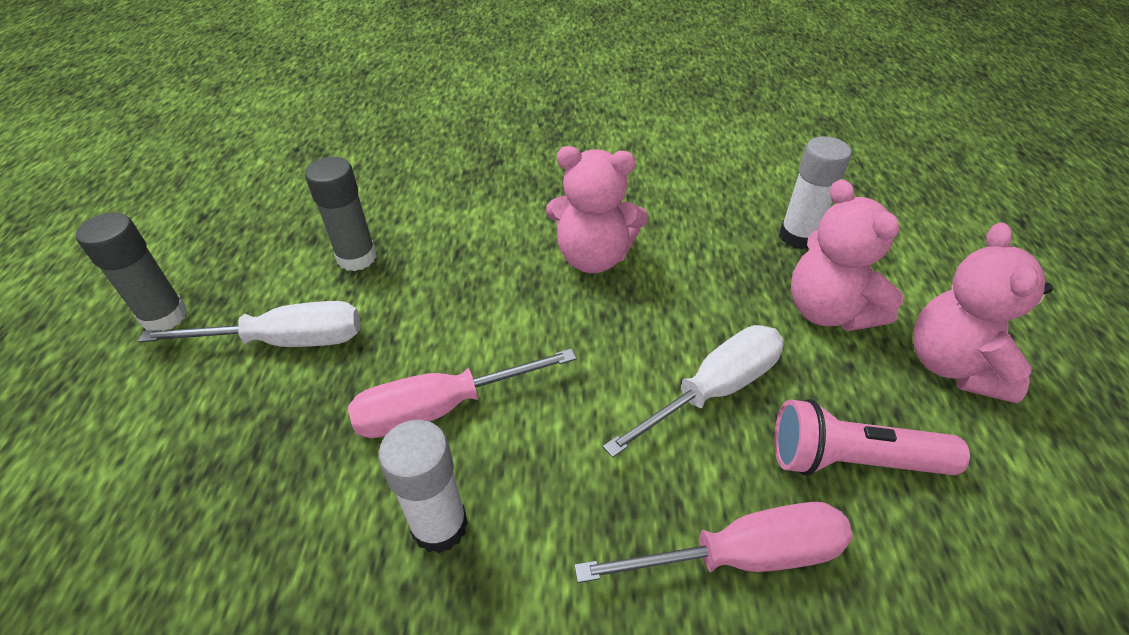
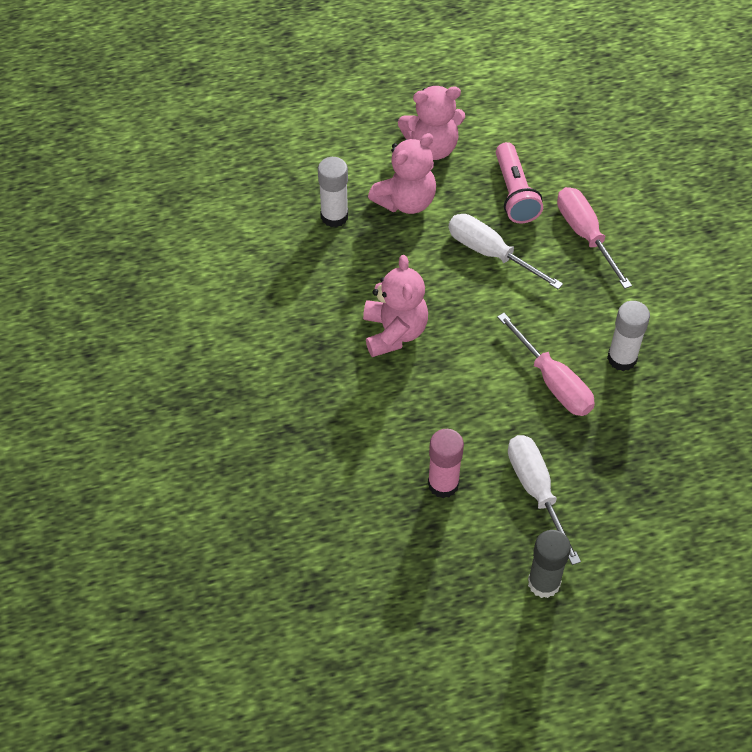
camera: 105 degrees left, 10 degrees up
grey glue stick [305,157,377,271] -> pink glue stick [428,429,464,498]

